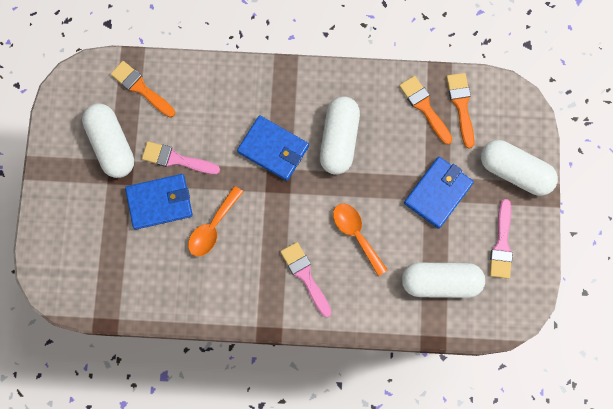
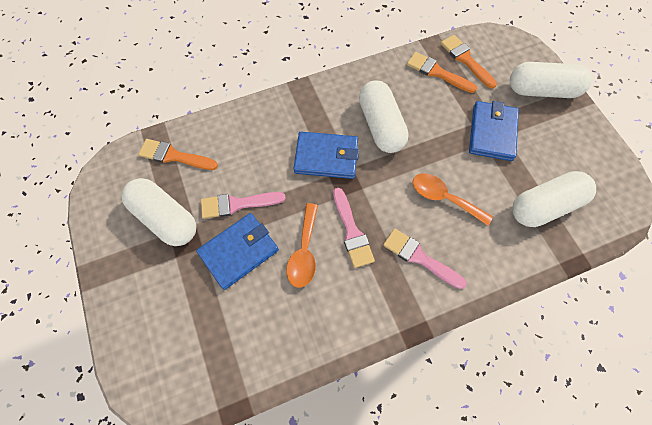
camera: 25 degrees left, 10 degrees down
pink brush [490,199,513,279] -> pink brush moved to [333,188,375,268]

